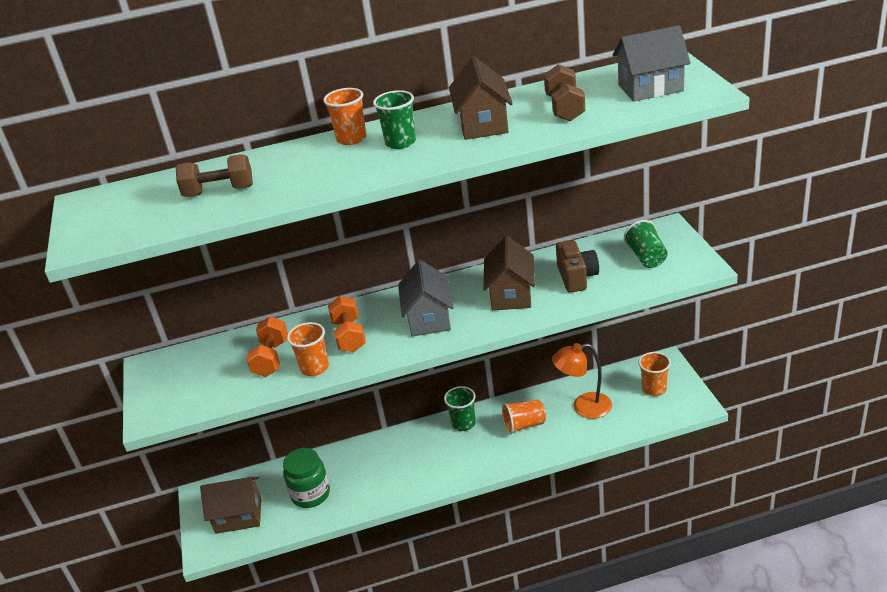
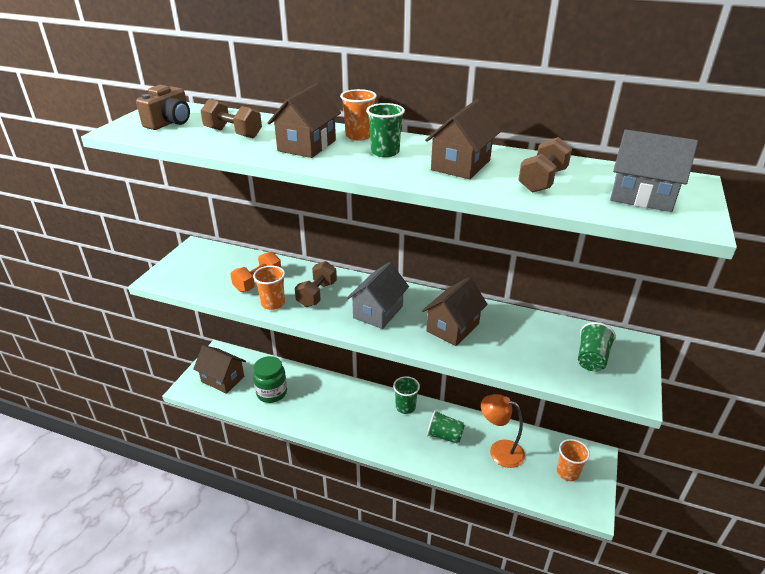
camera: 30 degrees right, 0 degrees up
orange dumbbell [328,296,366,352] -> brown dumbbell [295,261,337,307]
orange cup [502,400,546,434] -> green cup [427,410,465,444]
brown camera [556,240,599,293] -> brown camera moved to [136,85,190,130]
none -> brown house [268,83,341,158]

